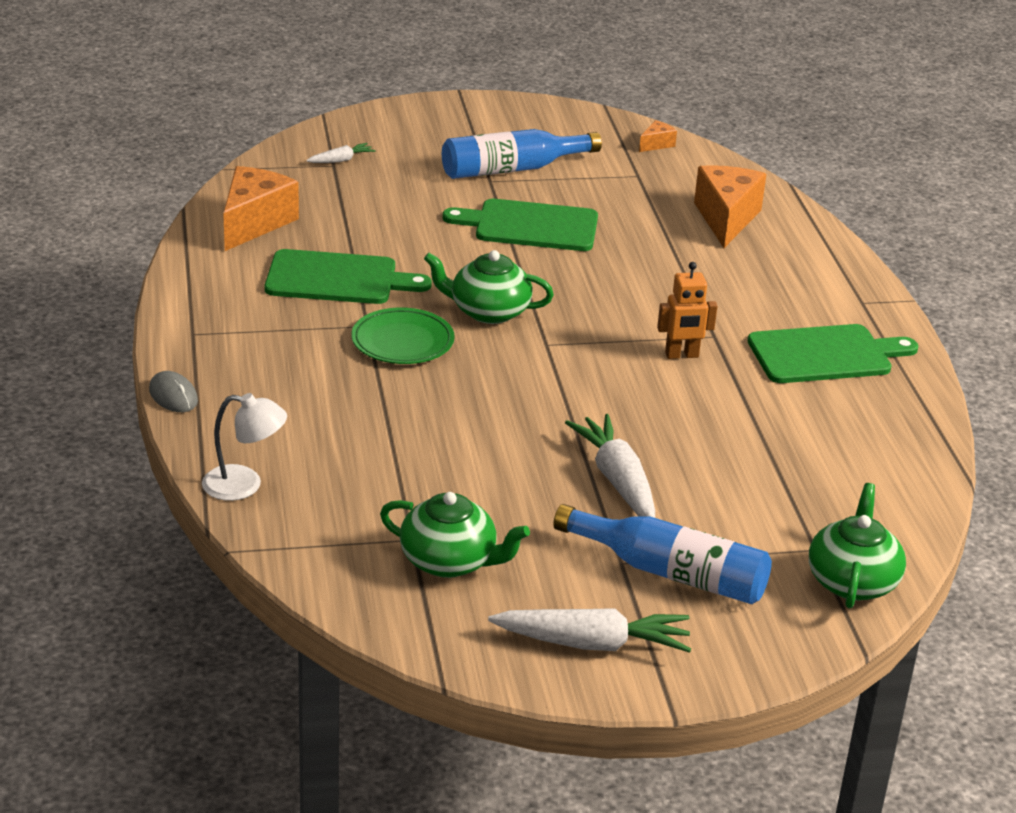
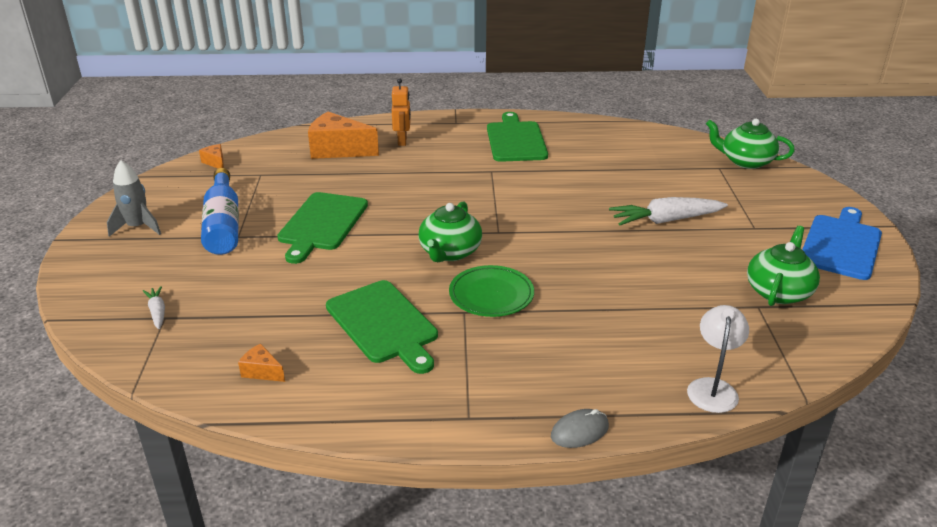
camera: 80 degrees left, 0 degrees up
orange cheese [223,166,299,251] -> orange cheese [238,344,285,382], size x0.46
green cutting board [265,249,432,304] -> green cutting board turned 135 degrees clockwise [326,280,438,374]
white carrot [488,608,691,653] -> blue cutting board [802,207,882,280]
blue bottle [553,504,772,604] -> none
orange robot [657,262,717,359] -> orange robot moved to [392,78,411,146]
none -> grey rocket [107,160,161,237]

